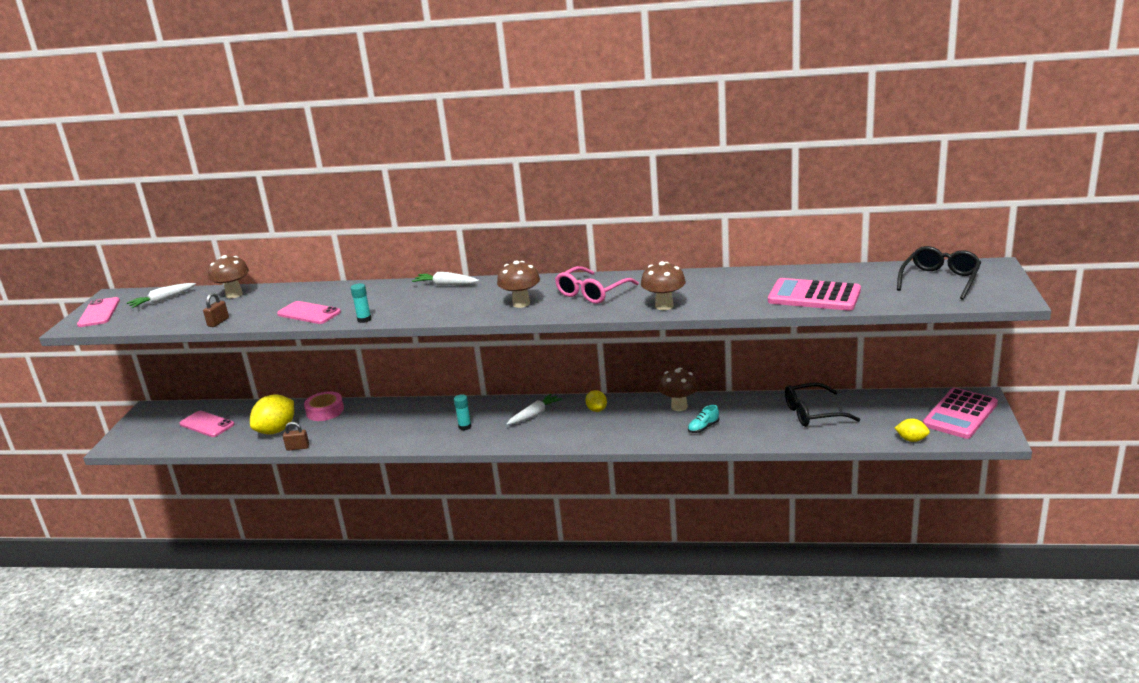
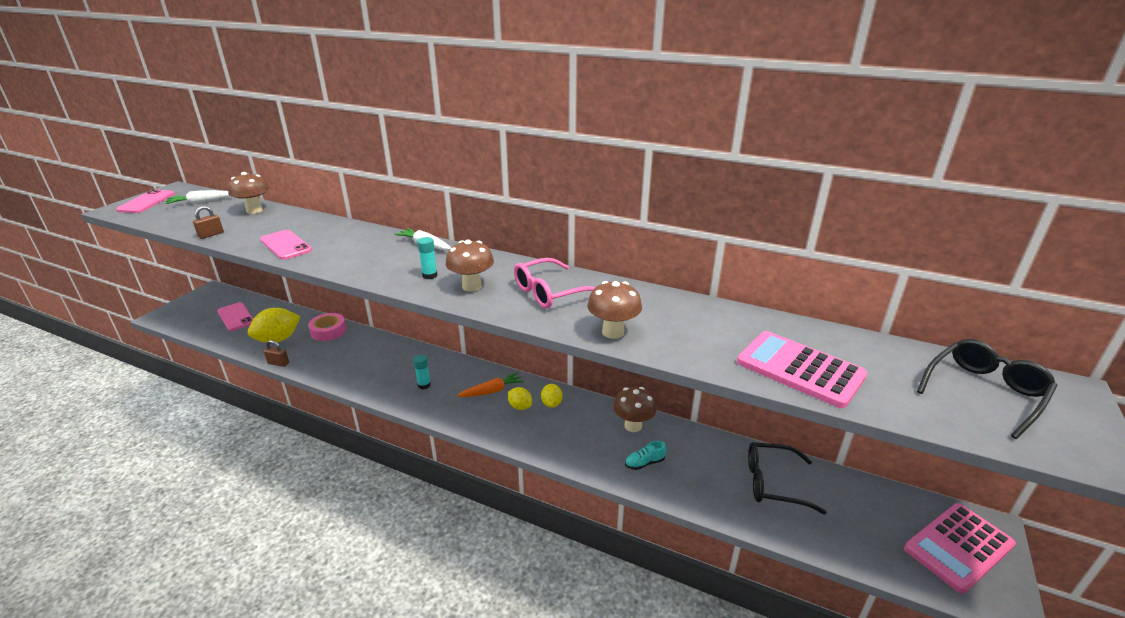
camera: 15 degrees right, 5 degrees up
turquoise glue stick [350,283,372,323] -> turquoise glue stick moved to [417,237,438,279]
white carrot [507,394,562,425] -> orange carrot [457,372,524,397]
yellow lemon [895,418,930,442] -> yellow lemon moved to [508,387,532,410]

